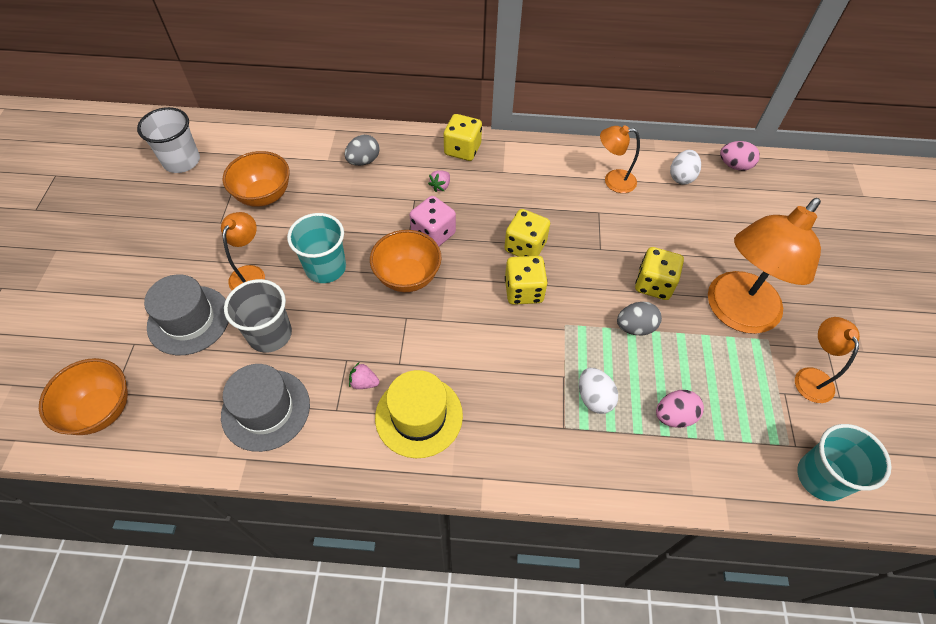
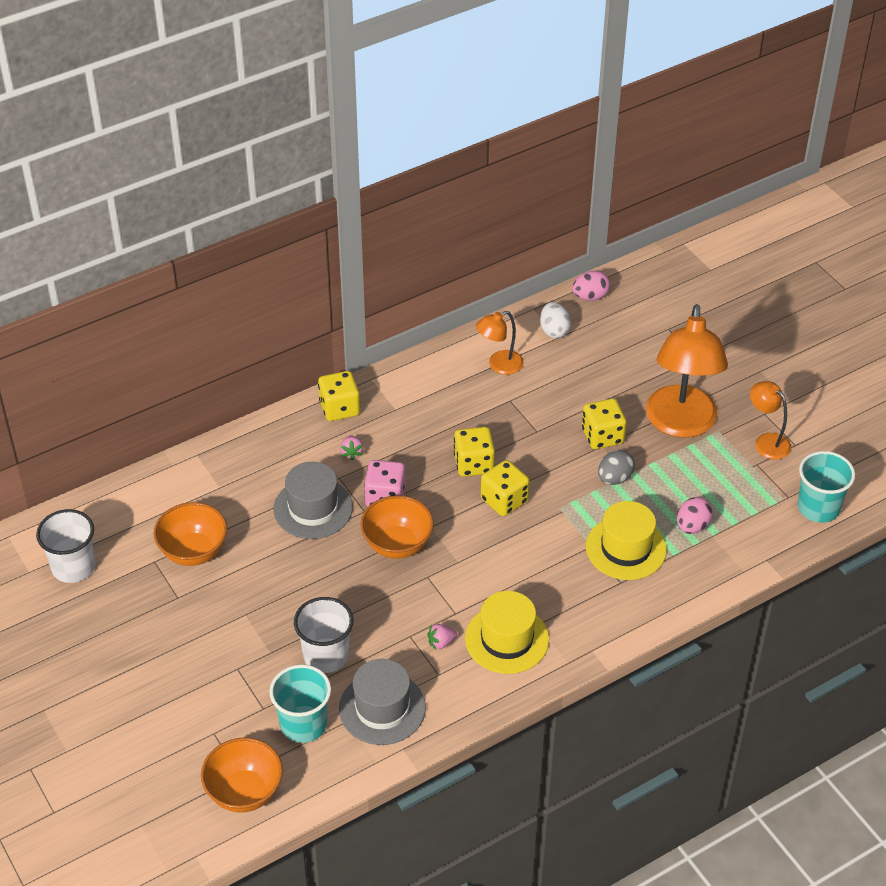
camera: 35 degrees left, 10 degrees down
grey hat [144,274,229,355] -> grey hat moved to [274,462,353,539]
orange lamp [221,212,265,290] -> none
grey cup [224,279,292,353] -> white cup [294,597,354,673]
turquoise cup [287,213,346,283] -> turquoise cup moved to [269,665,331,743]
grey egg [344,135,379,166] -> none
white egg [579,368,618,414] -> yellow hat [586,501,667,580]

